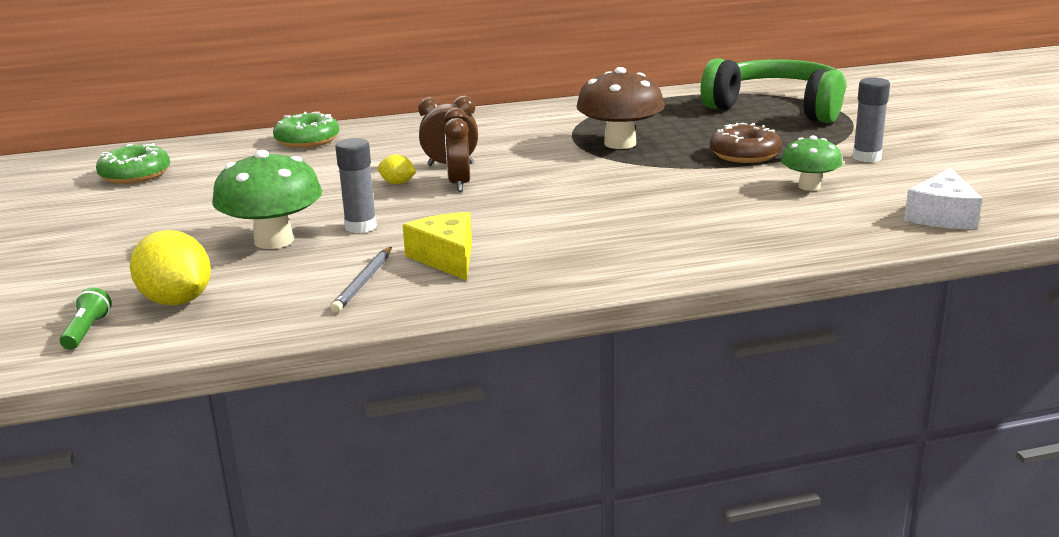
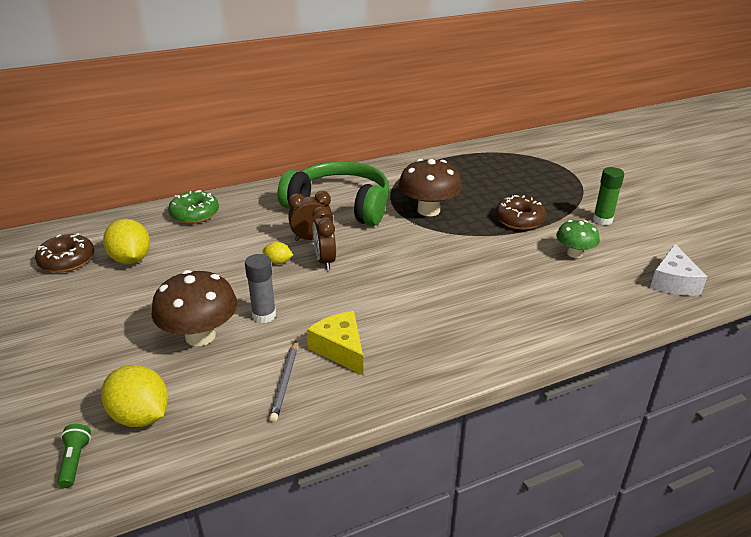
camera: 10 degrees left, 10 degrees up
green donut [96,143,170,184] -> brown donut [35,233,94,273]
green mushroom [212,150,322,249] -> brown mushroom [151,270,238,346]
green headphones [701,58,847,123] -> green headphones moved to [278,161,390,226]
grey glue stick [853,77,890,162] -> green glue stick [593,167,624,225]
none -> yellow lemon [103,219,150,264]

